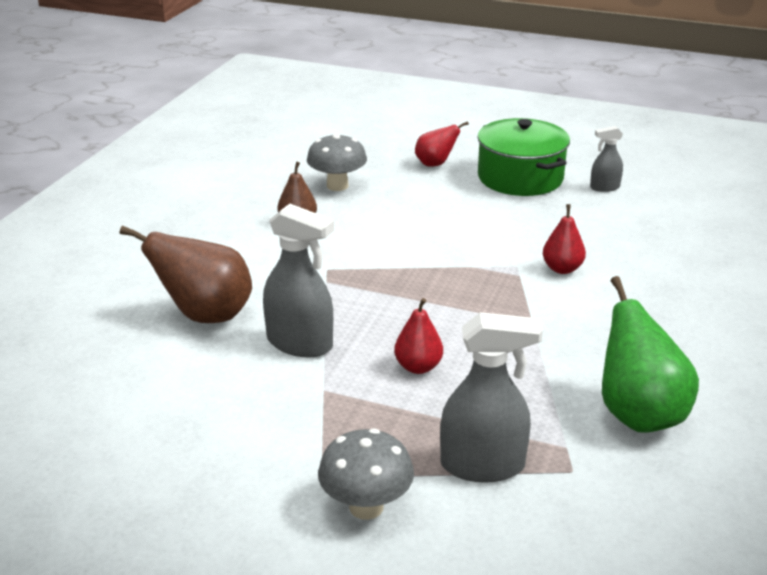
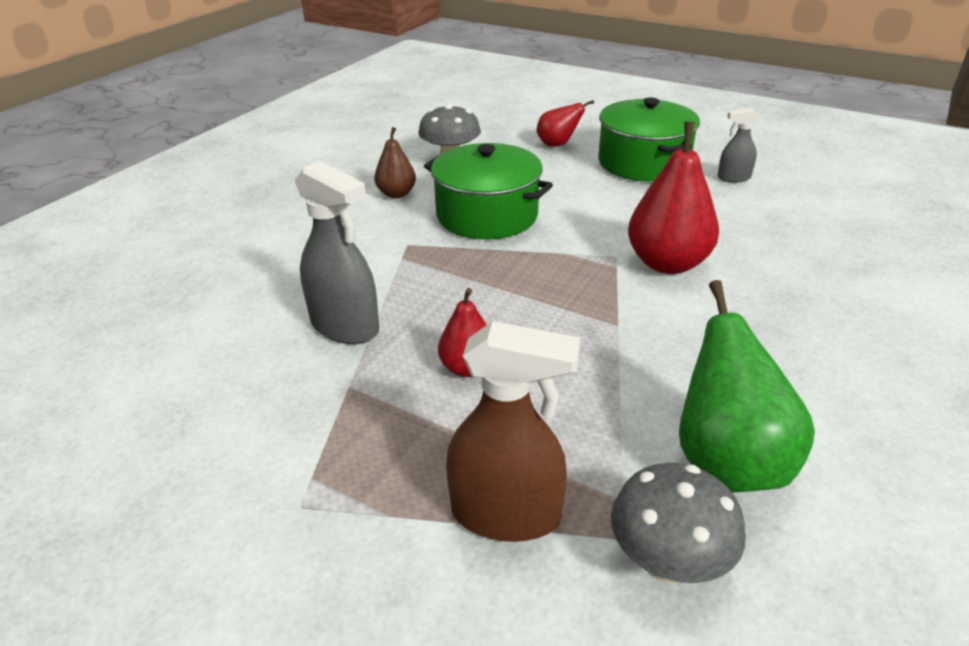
camera: 10 degrees right, 5 degrees up
brown pear [120,226,252,323] -> none
grey mushroom [318,429,414,520] -> grey mushroom moved to [611,463,746,583]
grey spray bottle [440,312,543,483] -> brown spray bottle [446,321,580,542]
red pear [543,204,586,274] -> red pear [628,122,719,274], size x1.79
none -> green pot [424,143,553,239]

